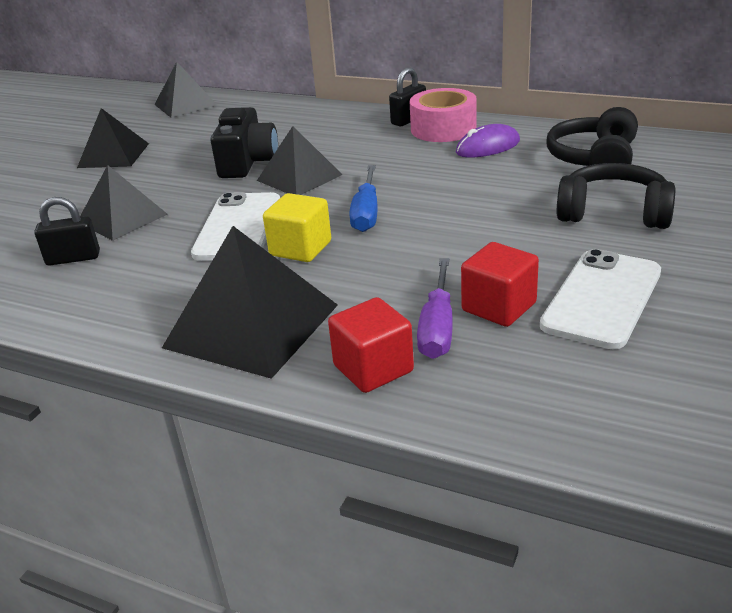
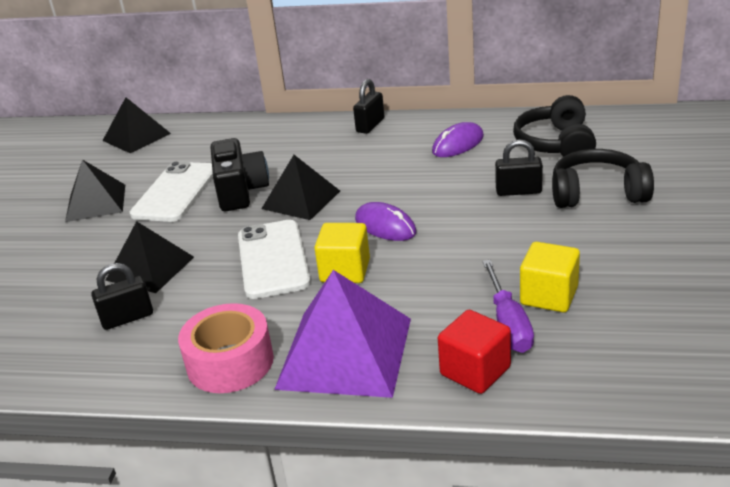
camera: 15 degrees left, 0 degrees up
black pyramid [162,226,338,379] -> purple pyramid [274,270,411,398]
blue screwdriver [349,165,378,232] -> purple mouse [355,202,417,241]
pink tape [410,88,477,142] -> pink tape moved to [178,303,274,393]
red cube [461,242,539,327] -> yellow cube [520,242,580,312]
white phone [540,249,661,349] -> white phone moved to [130,161,213,222]
none -> black padlock [495,139,543,196]

